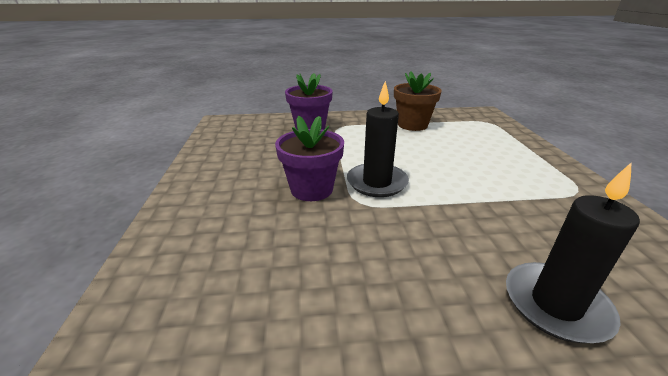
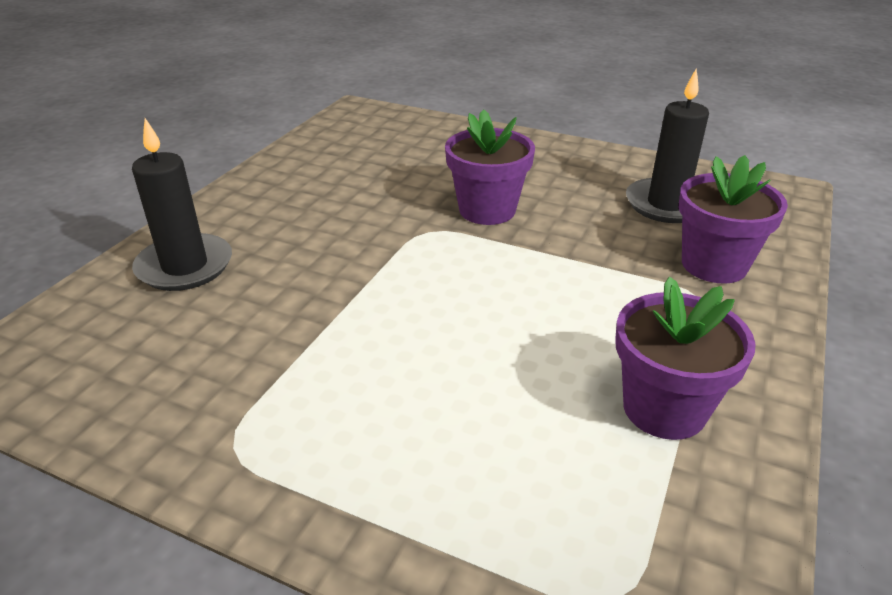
camera: 120 degrees right, 5 degrees up
black candle [347,81,409,197] -> black candle moved to [626,69,709,223]
brown flower pot [394,71,442,131] -> purple flower pot [615,277,756,440]

